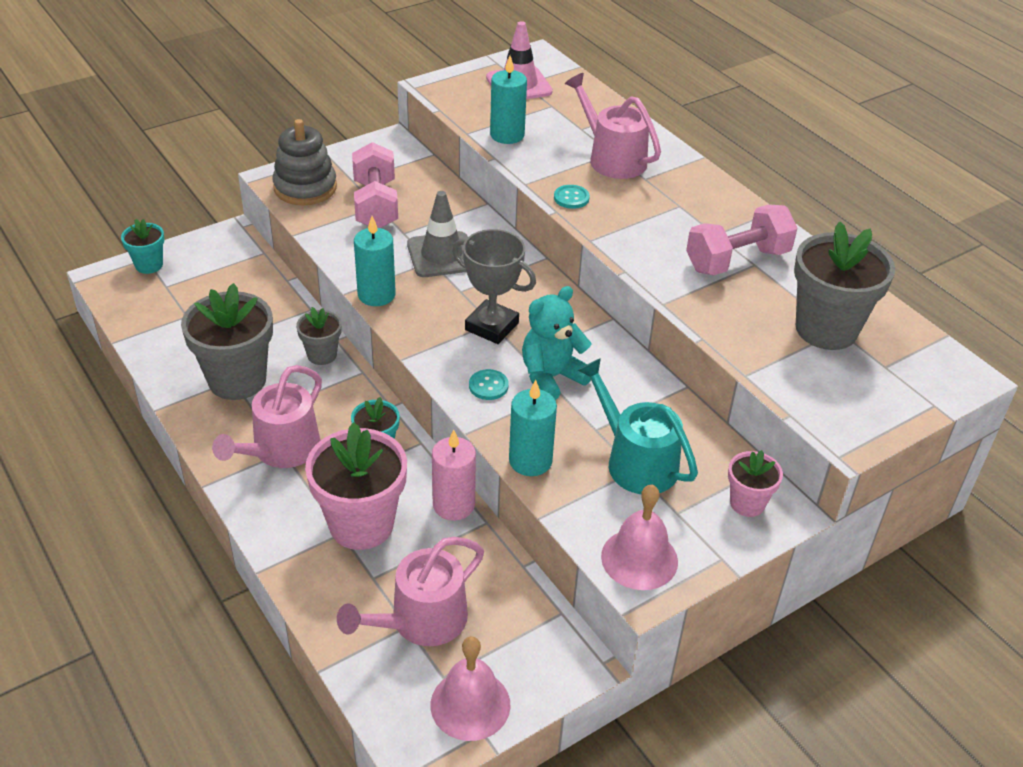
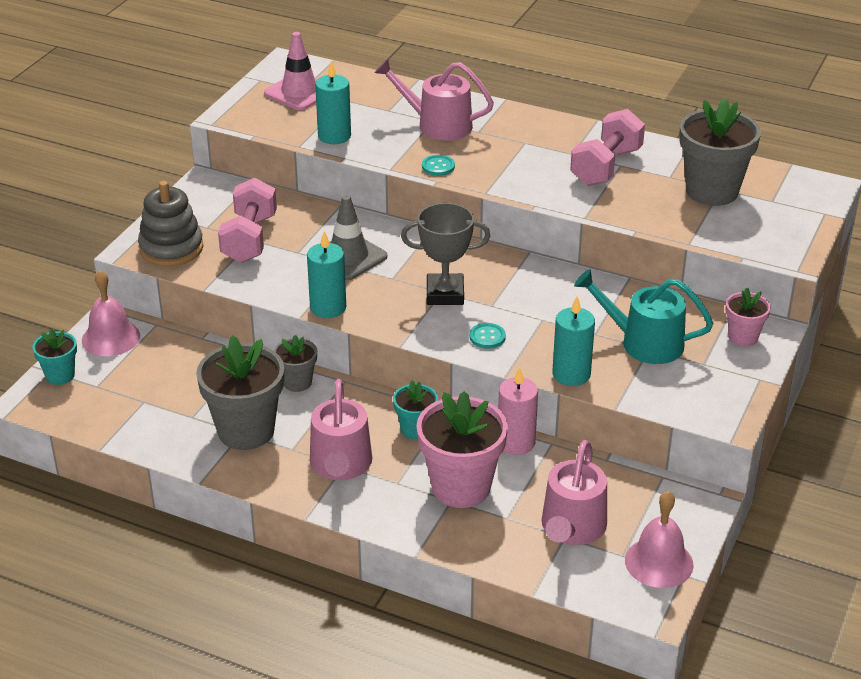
camera: 30 degrees left, 5 degrees down
pink dumbbell [352,142,398,228] -> pink dumbbell turned 45 degrees clockwise [218,177,277,263]
turquoise teddy bear [522,286,592,400] -> none
pink bell [601,485,678,590] -> pink bell moved to [82,270,140,356]

